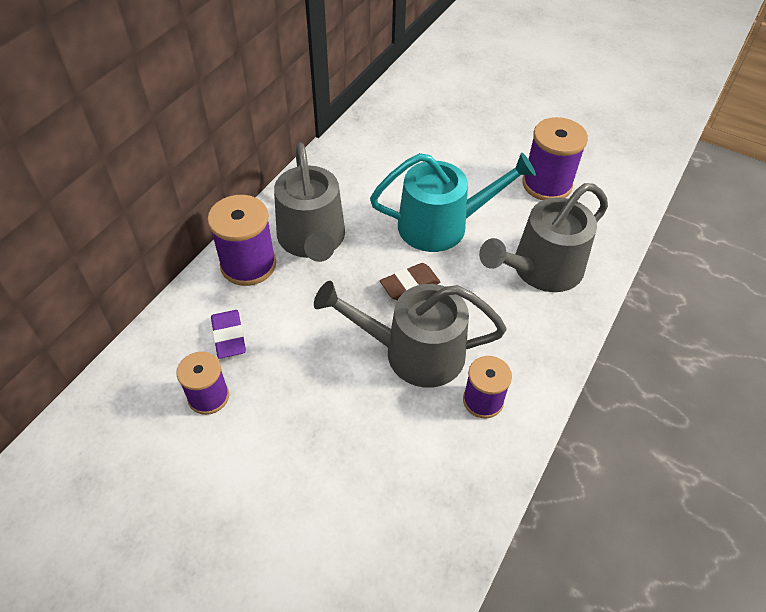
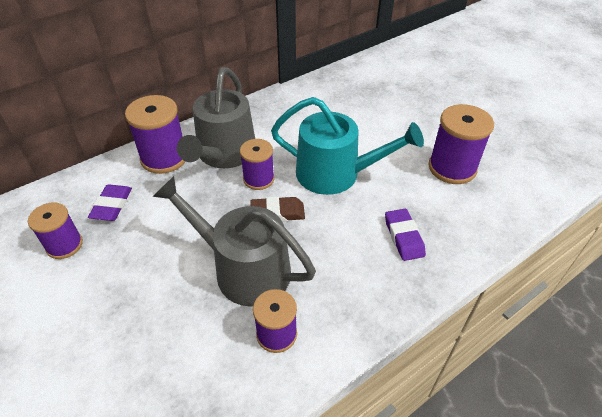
camera: 25 degrees right, 5 degrees down
grey watering can [479,183,608,292] -> purple eraser [385,209,426,261]
none -> purple spool [240,139,275,190]

